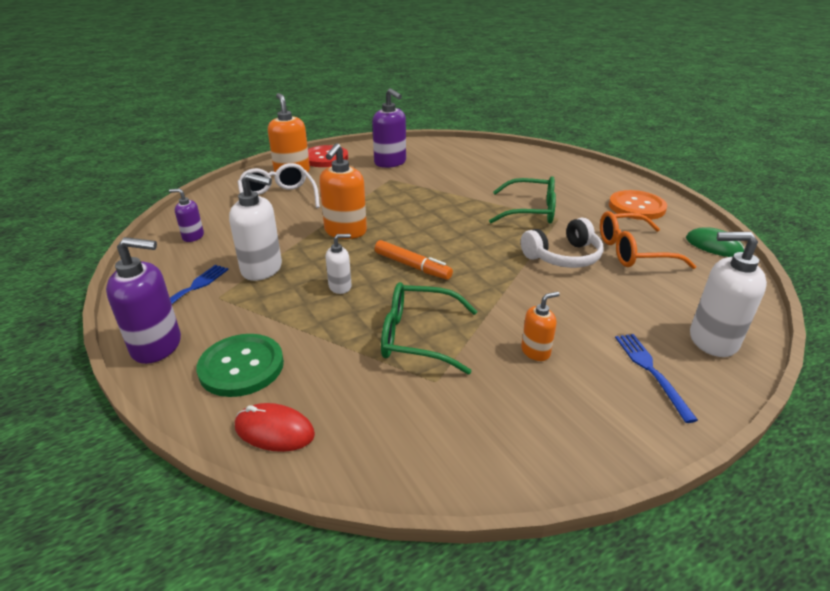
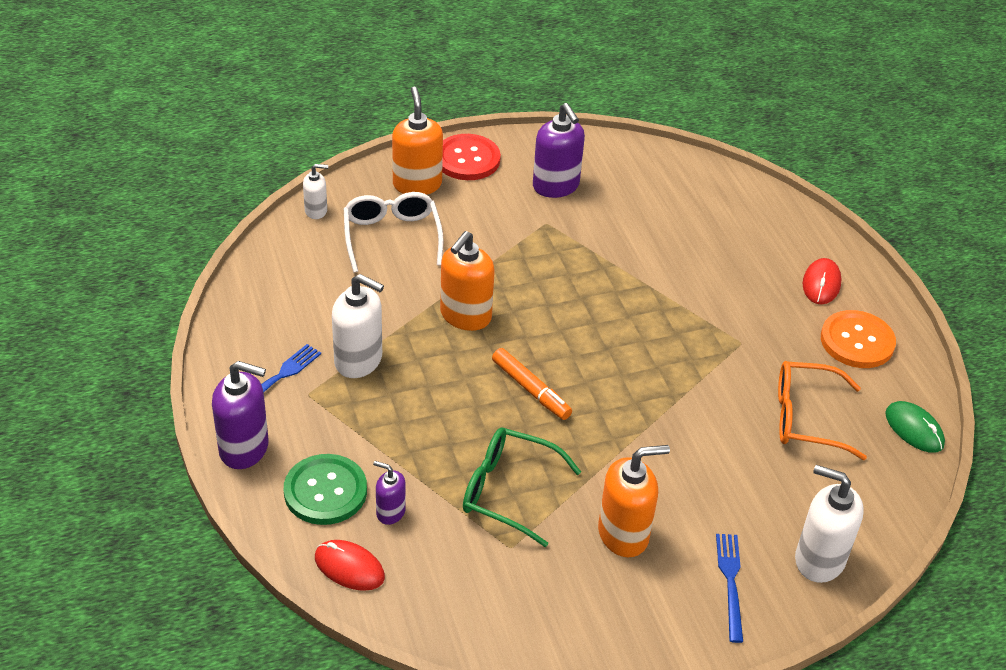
camera: 10 degrees right, 10 degrees up
purple soap dispenser [169,189,204,242] -> purple soap dispenser moved to [373,461,406,525]
white soap dispenser [325,234,352,294] -> white soap dispenser moved to [303,164,328,219]
green glasses [489,176,556,224] -> none
white headphones [521,218,604,268] -> none
orange soap dispenser [521,292,560,361] -> orange soap dispenser [598,445,670,557], size x1.80
none -> red mouse [803,258,842,304]

